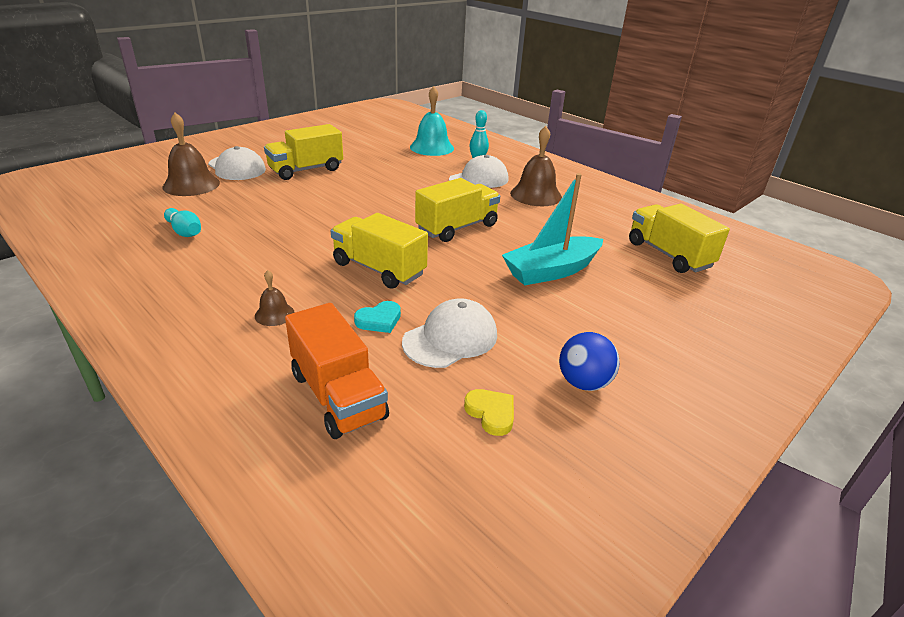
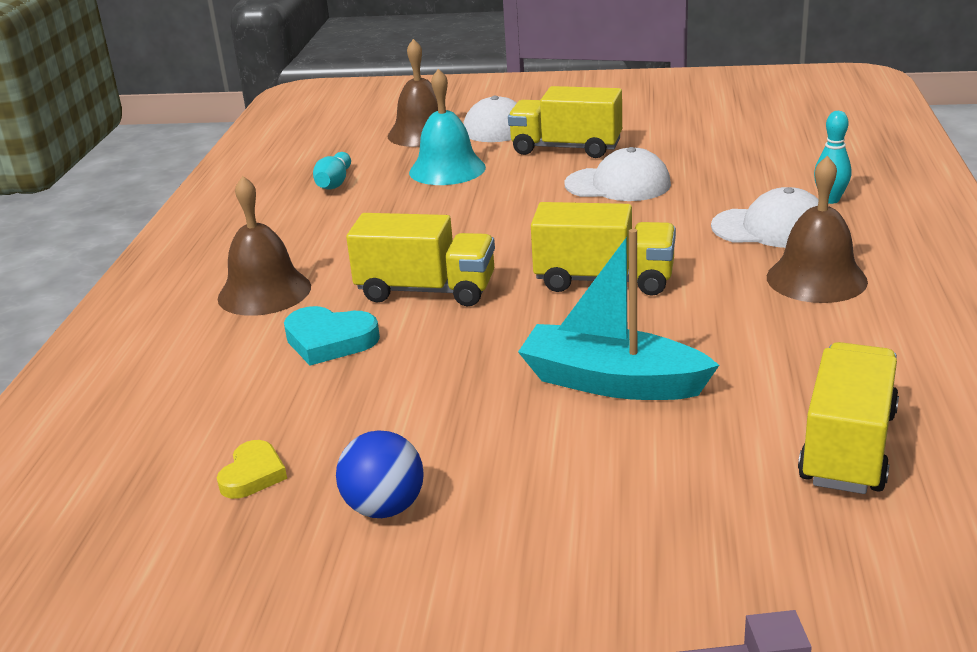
camera: 55 degrees right, 5 degrees down
brown bell [255,270,295,326] -> brown bell [218,176,311,316], size x1.96
orange truck [285,303,389,439] -> none
yellow truck [331,213,428,289] -> yellow truck turned 105 degrees clockwise [346,213,495,306]
turquoise heart [354,301,401,333] -> turquoise heart [284,306,380,366], size x1.51
white cap [402,298,497,368] -> white cap moved to [564,147,671,201]
turquoise bell [410,86,454,156] -> turquoise bell moved to [409,69,486,185]

